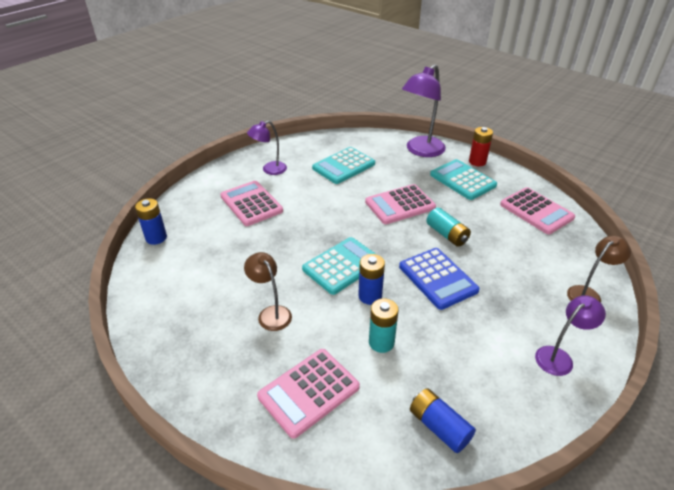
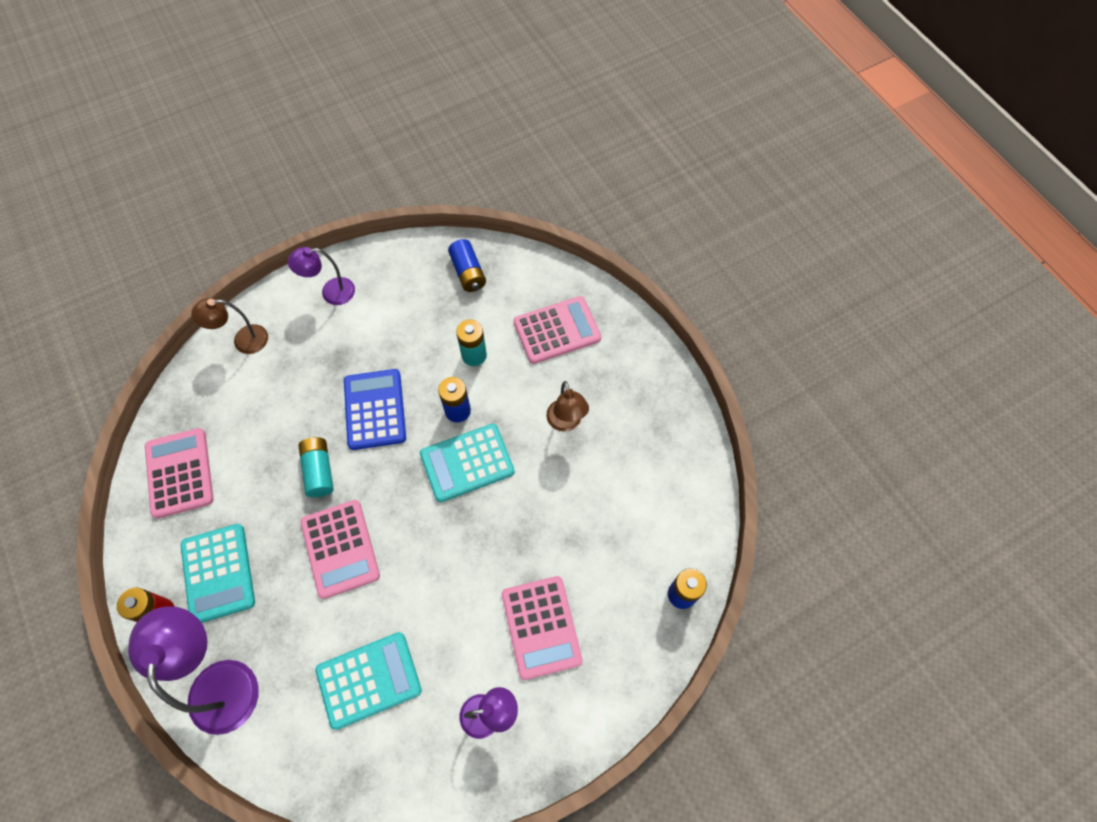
camera: 160 degrees left, 25 degrees up
pink calculator [365,184,436,224] -> pink calculator turned 75 degrees clockwise [300,500,380,599]
purple lamp [402,64,446,157] -> purple lamp turned 75 degrees counterclockwise [128,606,259,735]

